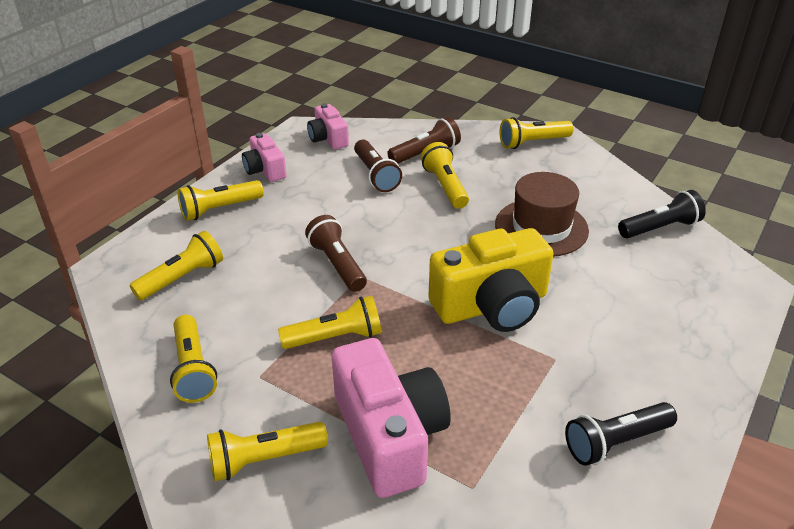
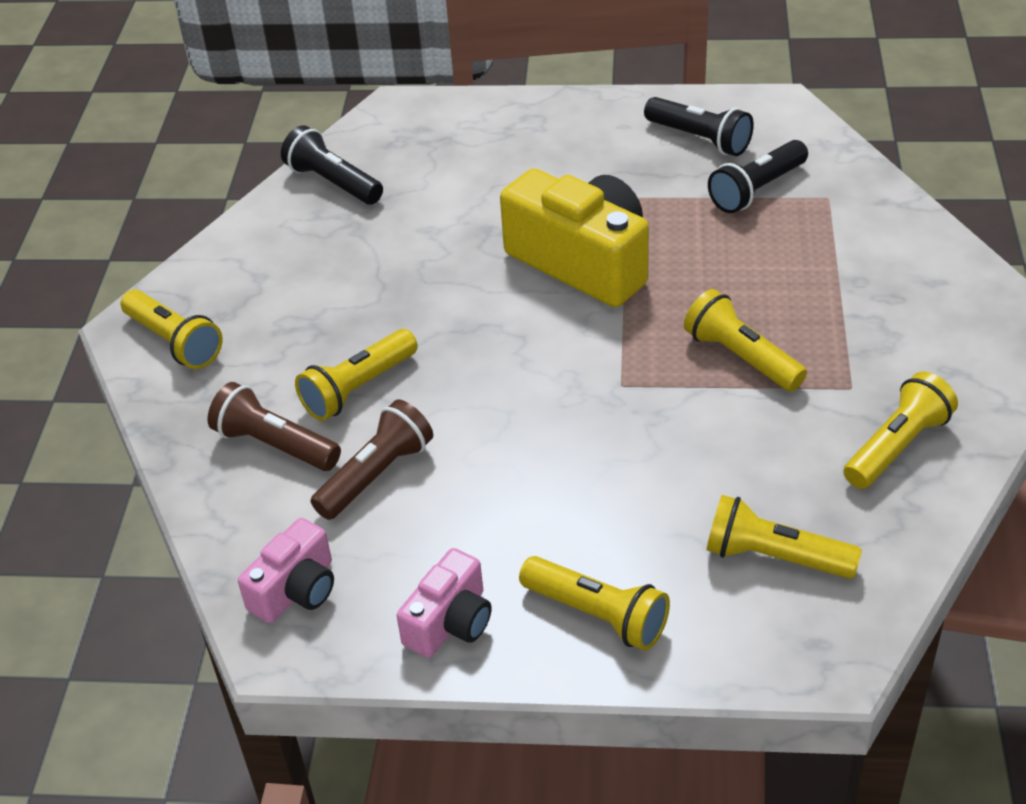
camera: 115 degrees left, 5 degrees up
yellow flashlight [207,422,328,481] -> none
brown flashlight [305,215,367,292] -> none
pink camera [332,338,451,498] -> none
brown hat [495,172,589,257] -> none
none -> black flashlight [708,140,808,213]

